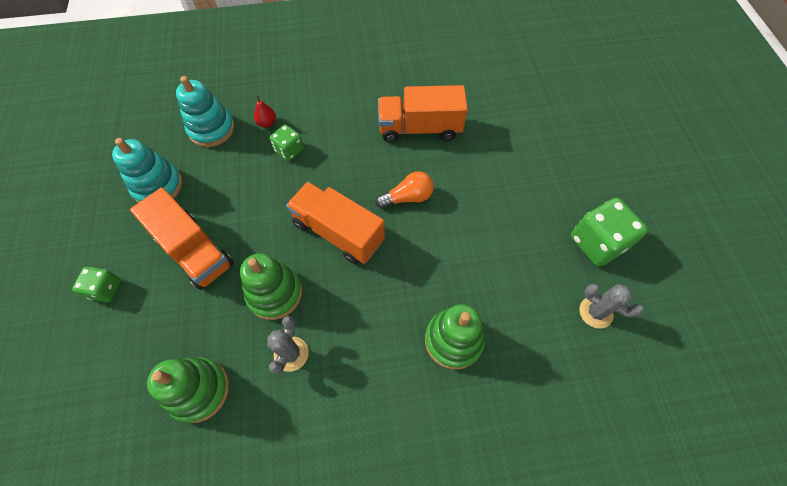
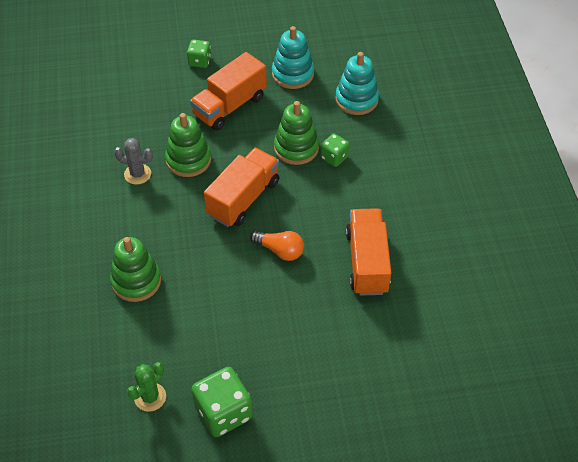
camera: 90 degrees right, 10 degrees down
green stacking toy [147,357,229,423] -> green stacking toy moved to [274,101,319,165]
red pear [254,95,276,128] -> none
orange light bulb [375,171,434,209] -> orange light bulb turned 45 degrees counterclockwise [250,231,304,261]
grey cactus [579,284,644,329] -> green cactus [127,362,166,412]

